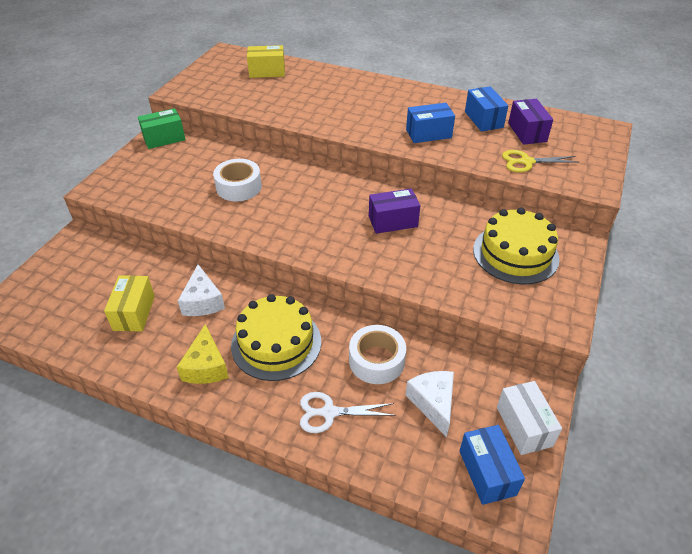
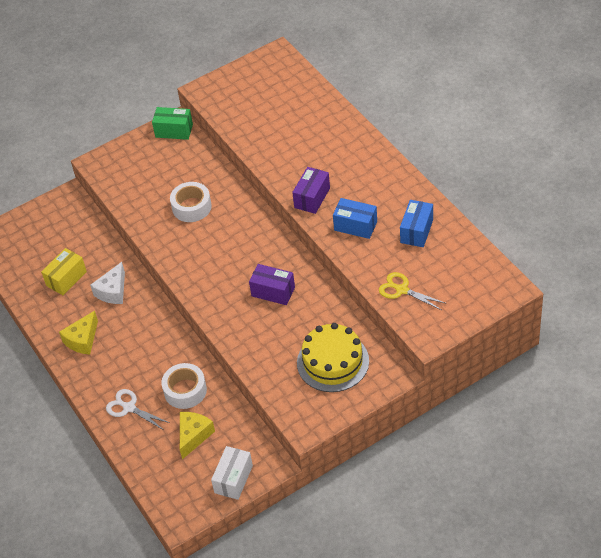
camera: 40 degrees right, 5 degrees up
yellow cake [231,294,321,381] -> none
yellow box [247,45,285,78] -> none
white cheese [406,371,454,437] -> yellow cheese [180,412,215,459]
blue box [459,425,525,505] -> none
purple box [508,99,553,145] -> purple box moved to [292,167,330,214]

